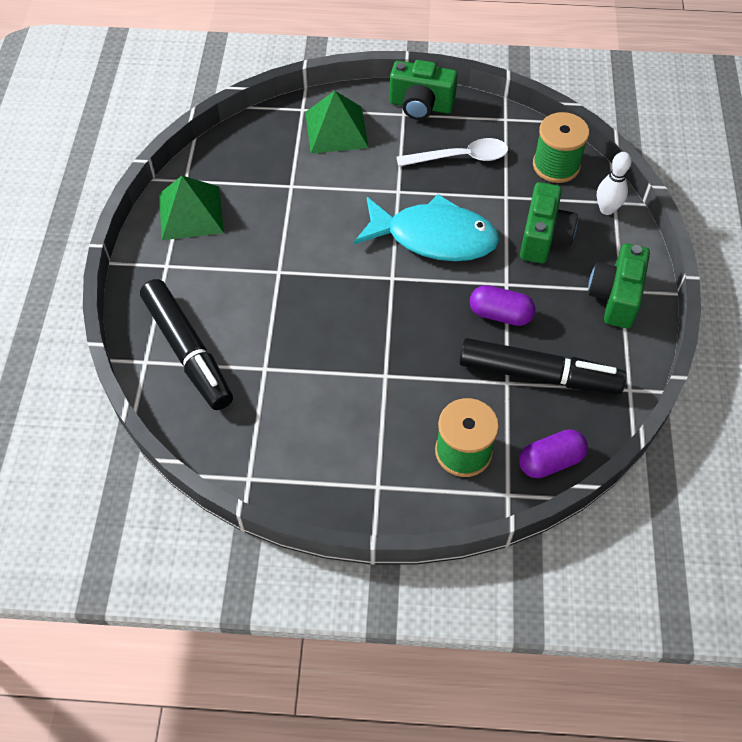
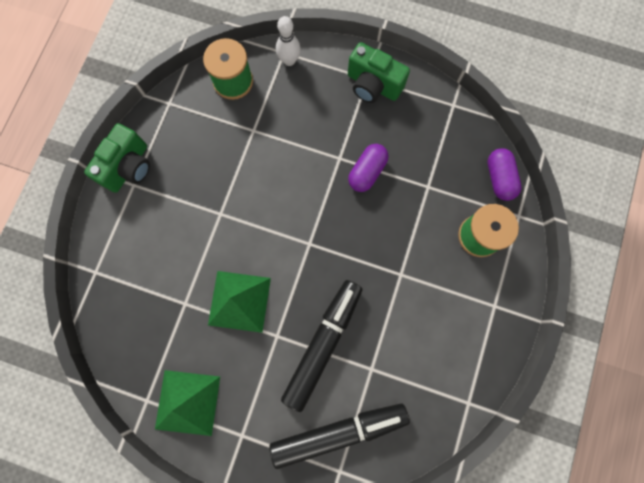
camera: 75 degrees left, 20 degrees up
green pyramid [305,91,369,154] -> green pyramid moved to [208,271,271,333]
turquoise fish [354,194,499,261] -> none
white spoon [396,138,508,167] -> none
black marker [459,338,626,394] -> black marker moved to [281,280,362,412]
green camera [520,182,578,263] -> none

